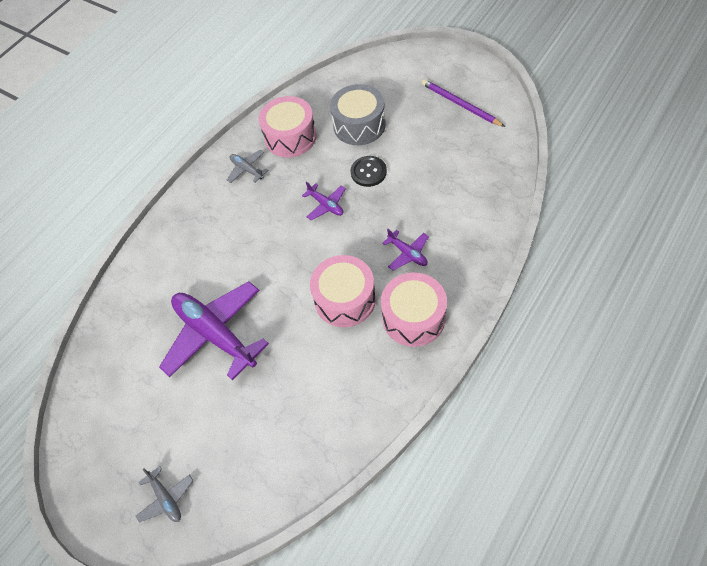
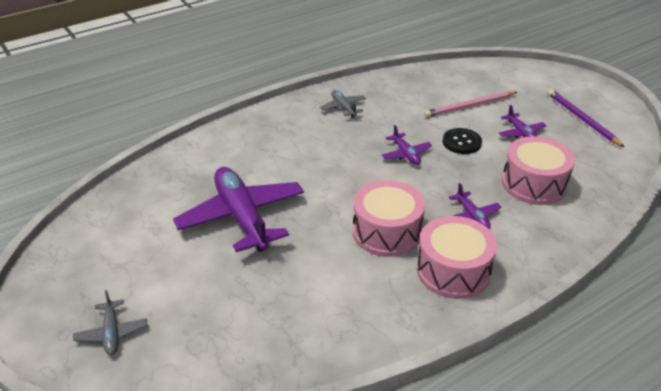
camera: 15 degrees right, 20 degrees down
pink drum [259,96,317,157] -> pink drum moved to [502,136,575,205]
grey drum [330,84,386,145] -> pink pencil [424,92,517,117]
none -> purple plane [499,105,547,138]

